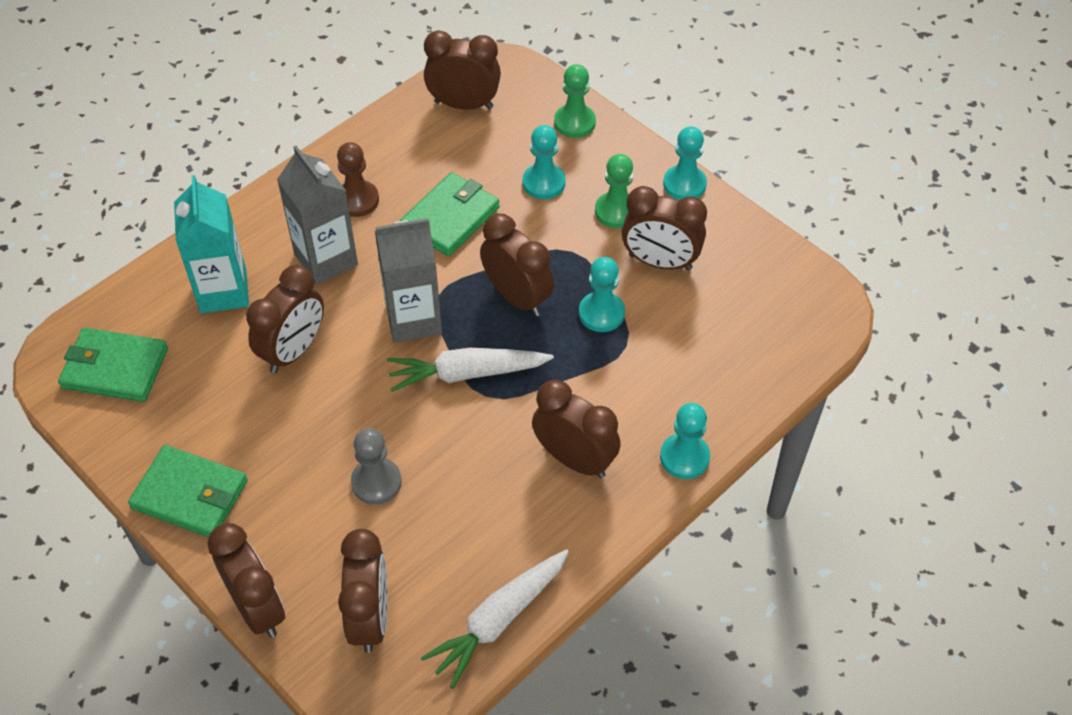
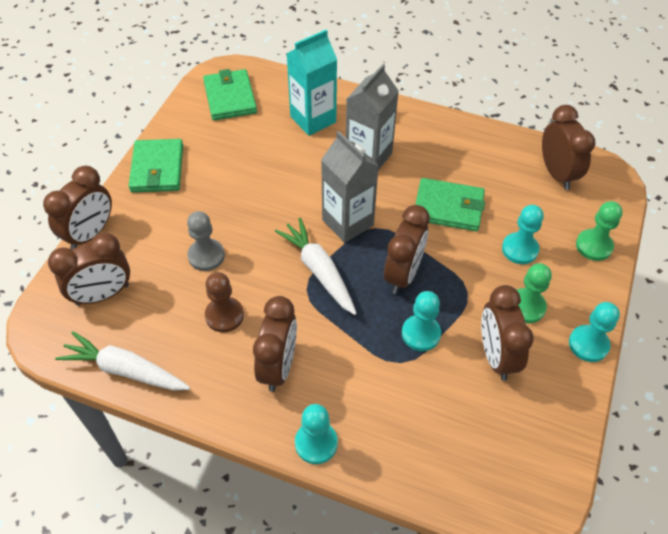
camera: 65 degrees right, 0 degrees up
brown clock [246,265,324,373] -> none
brown pawn [337,142,379,217] -> brown pawn moved to [205,272,244,332]

